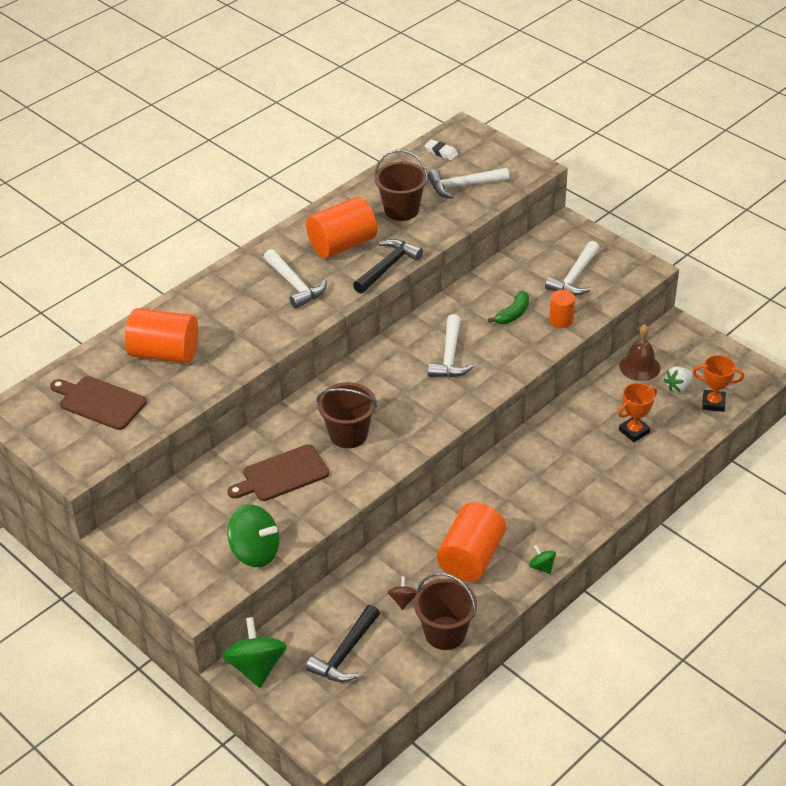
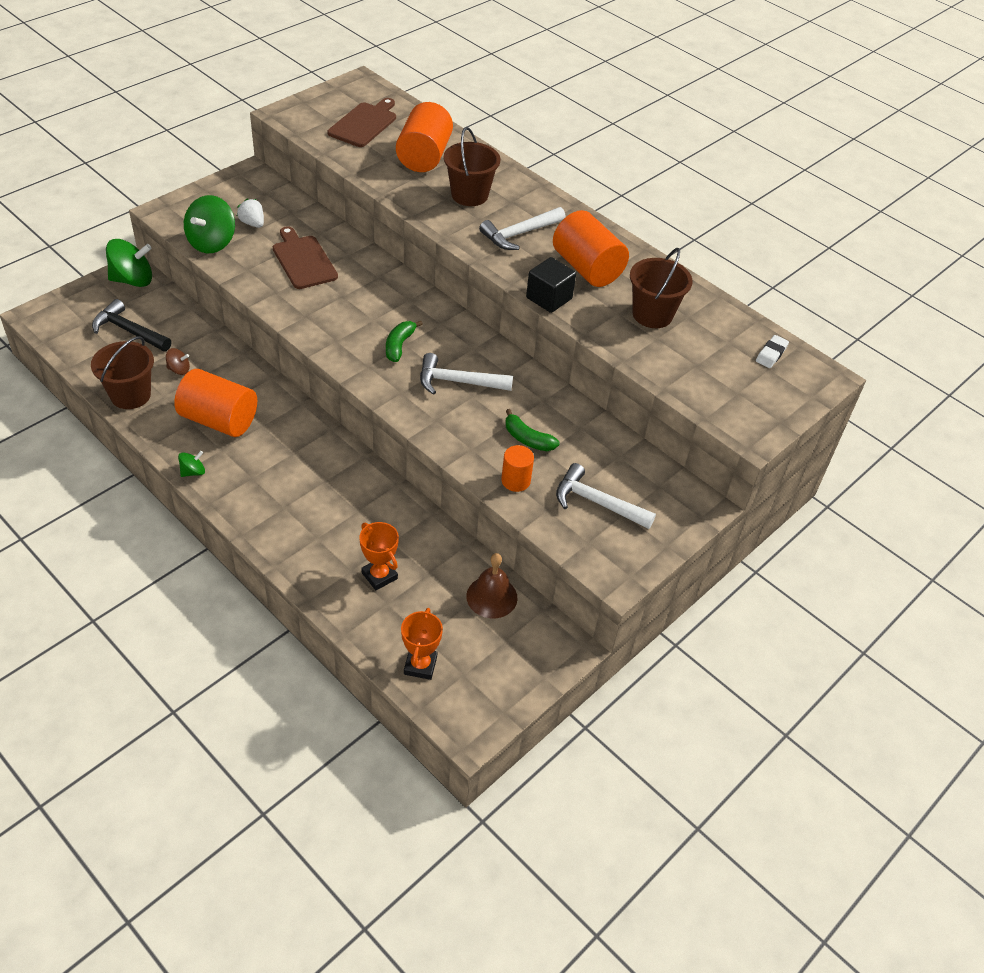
camera: 85 degrees right, 5 degrees up
brown bucket [317,382,377,448] -> brown bucket moved to [444,127,501,206]
black hammer [353,239,423,294] -> black cube [526,257,576,313]
white hammer [428,168,509,199] -> none
white strawberry [664,366,692,392] -> white strawberry moved to [237,198,264,228]
none -> green banana [386,321,423,362]

